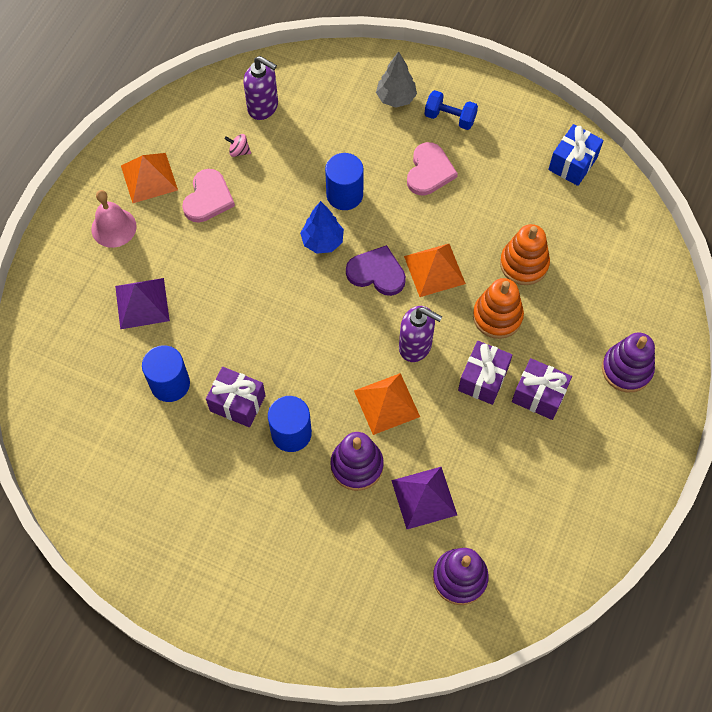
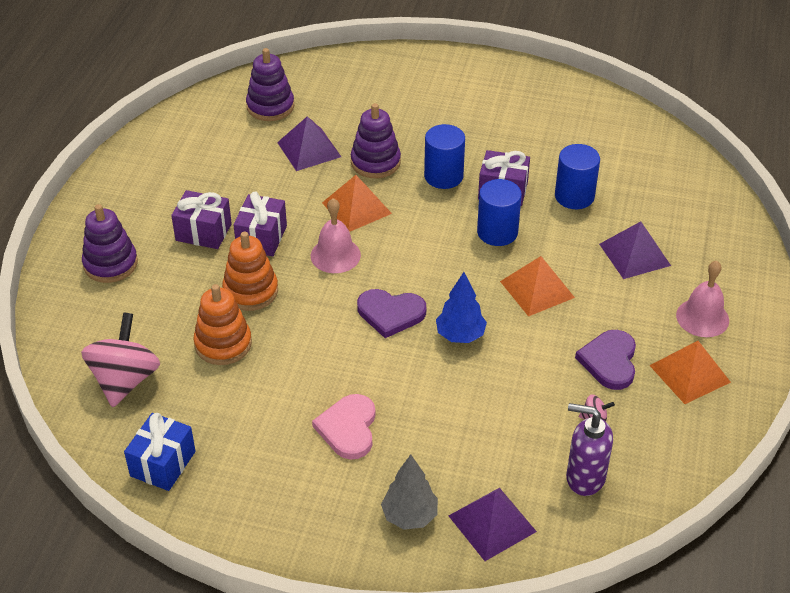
camera: 170 degrees right, 20 degrees down
pink heart [182,169,235,223] -> purple heart [575,330,636,390]
blue cylinder [325,153,364,210] -> blue cylinder moved to [477,179,522,246]
purple soap dispenser [399,306,443,362] -> pink bell [311,198,361,273]
orange pyramid [404,244,466,297] -> orange pyramid moved to [500,256,575,317]
blue dumbbell [425,90,478,130] -> none
none -> pink spinning top [81,312,160,407]
none -> purple pyramid [449,488,537,561]

